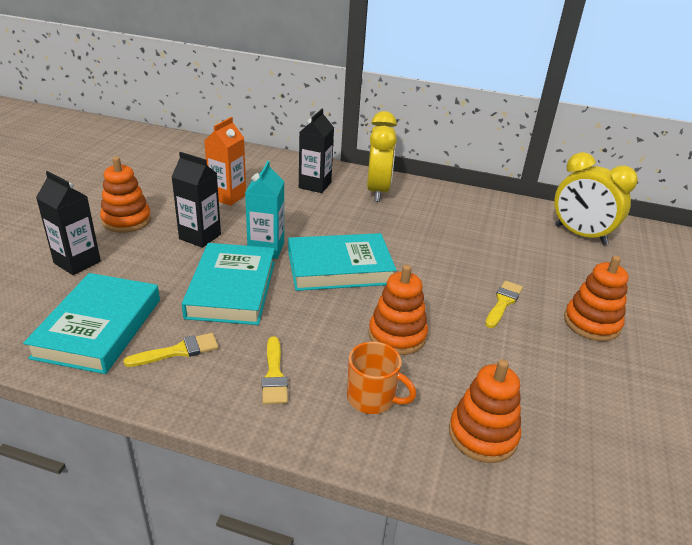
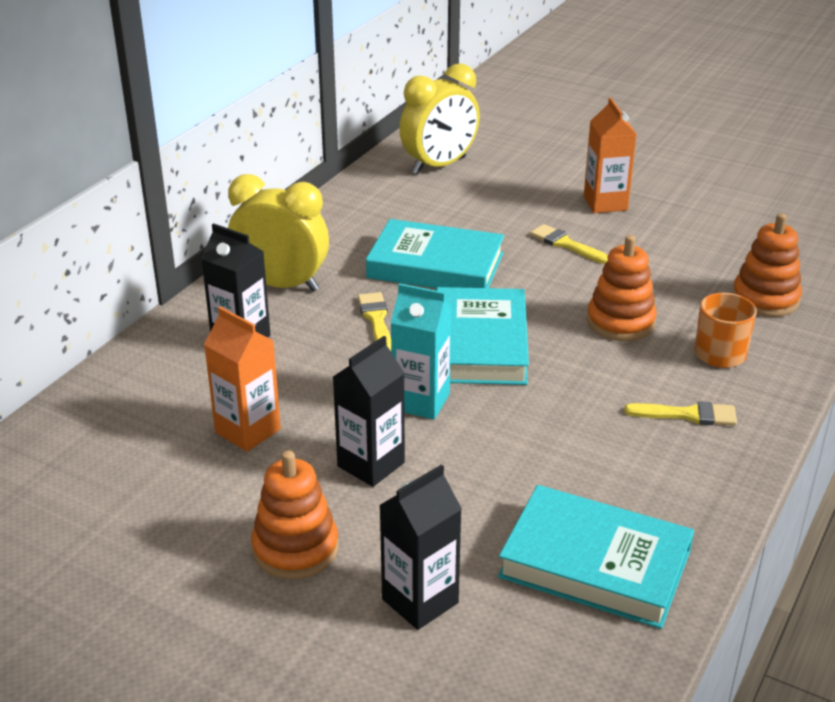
camera: 75 degrees left, 0 degrees up
yellow brush [123,333,218,367] -> yellow brush moved to [358,292,391,350]
turquoise book [182,243,275,325] -> turquoise book moved to [366,219,504,288]
orange stacking toy [564,255,628,341] -> orange carton [584,97,637,213]

